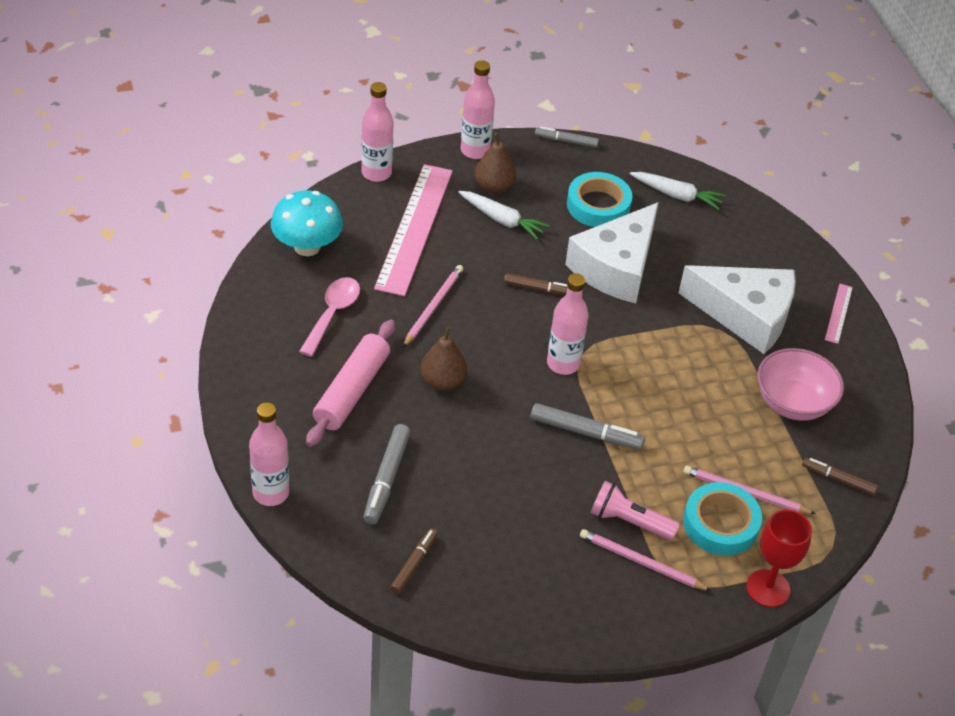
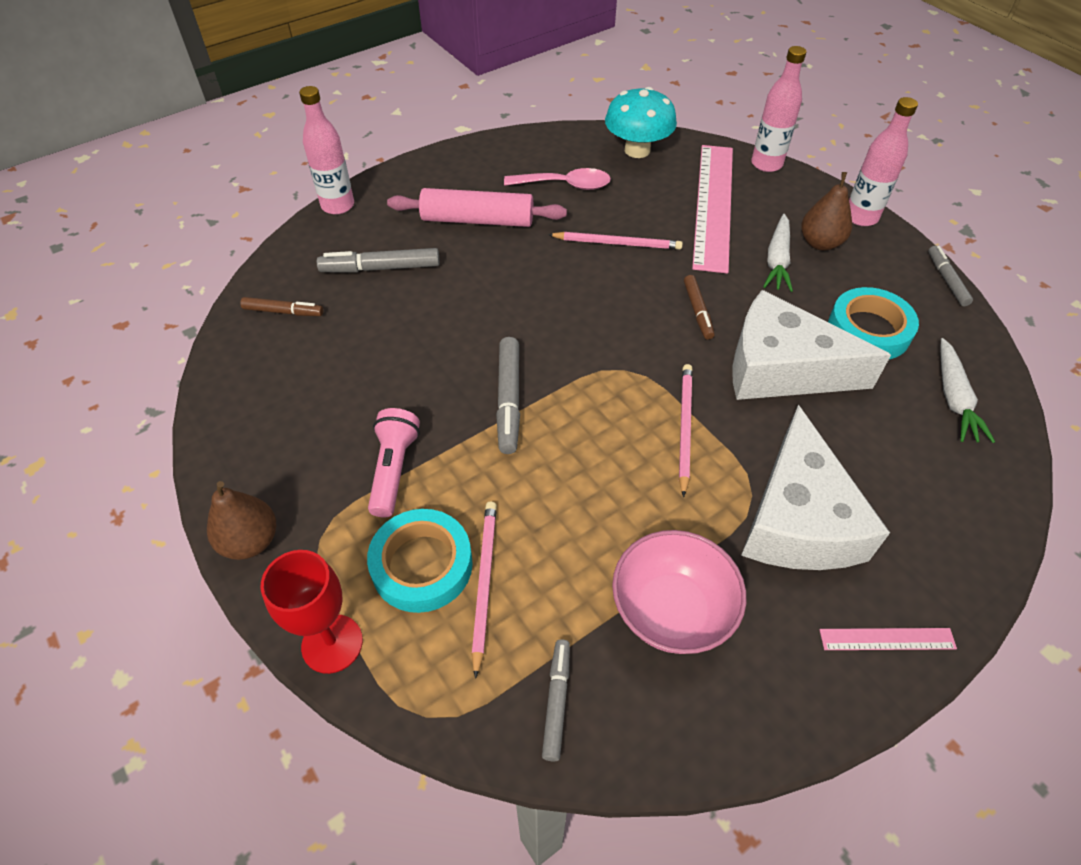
camera: 75 degrees right, 5 degrees up
pink ruler [374,164,453,296] -> pink ruler turned 75 degrees counterclockwise [692,145,733,274]
brown pear [421,327,467,391] -> brown pear moved to [207,481,276,560]
pink bottle [547,273,589,375] -> none
pink pencil [580,529,712,591] -> pink pencil moved to [679,364,693,497]
brown marker [802,457,878,495] -> grey marker [542,639,570,761]

